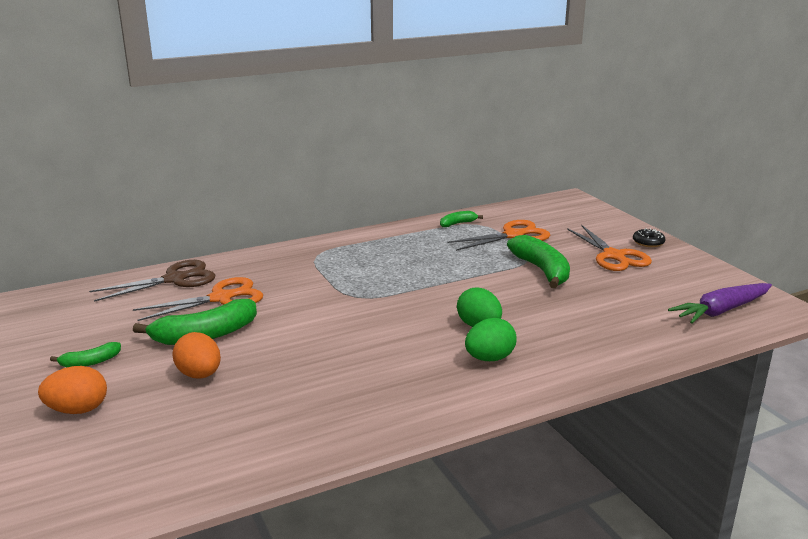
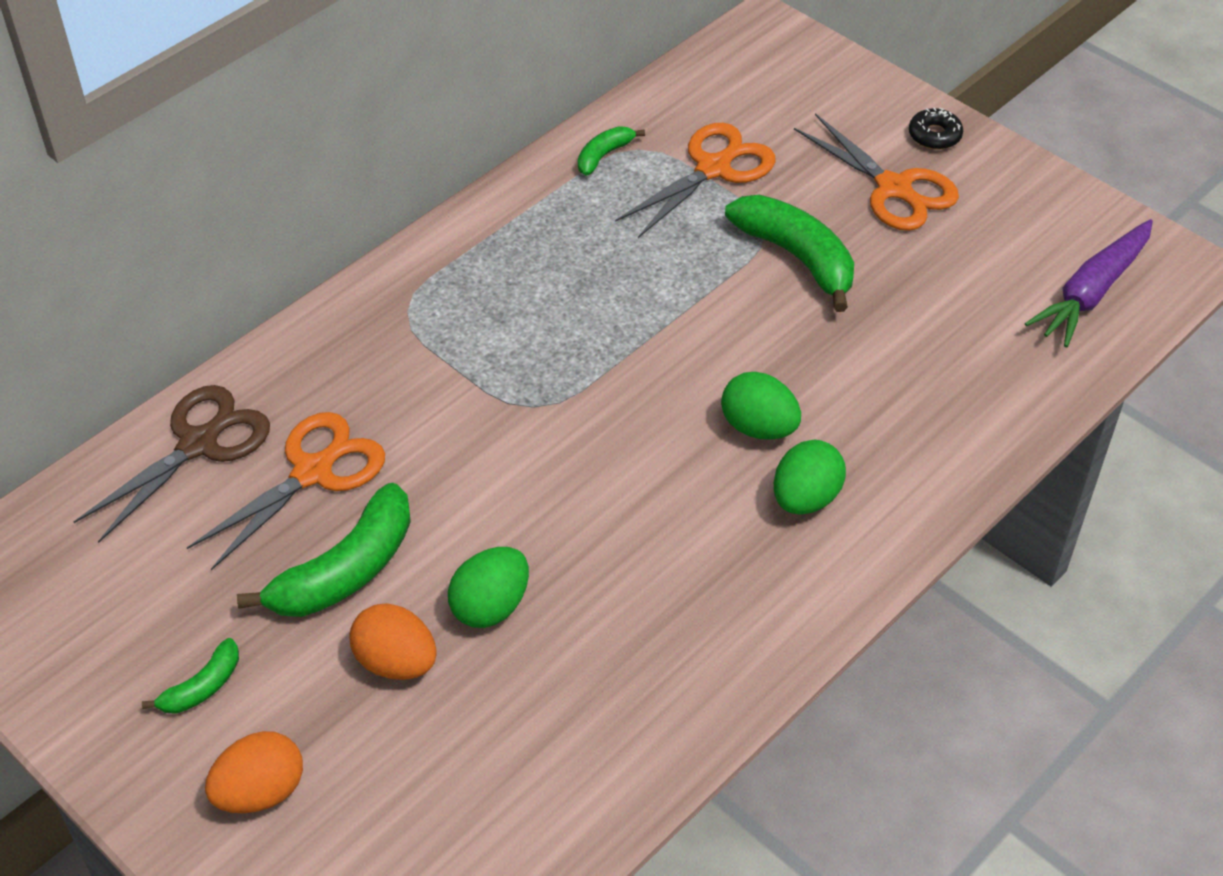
camera: 20 degrees left, 25 degrees up
none -> green egg [448,547,529,628]

